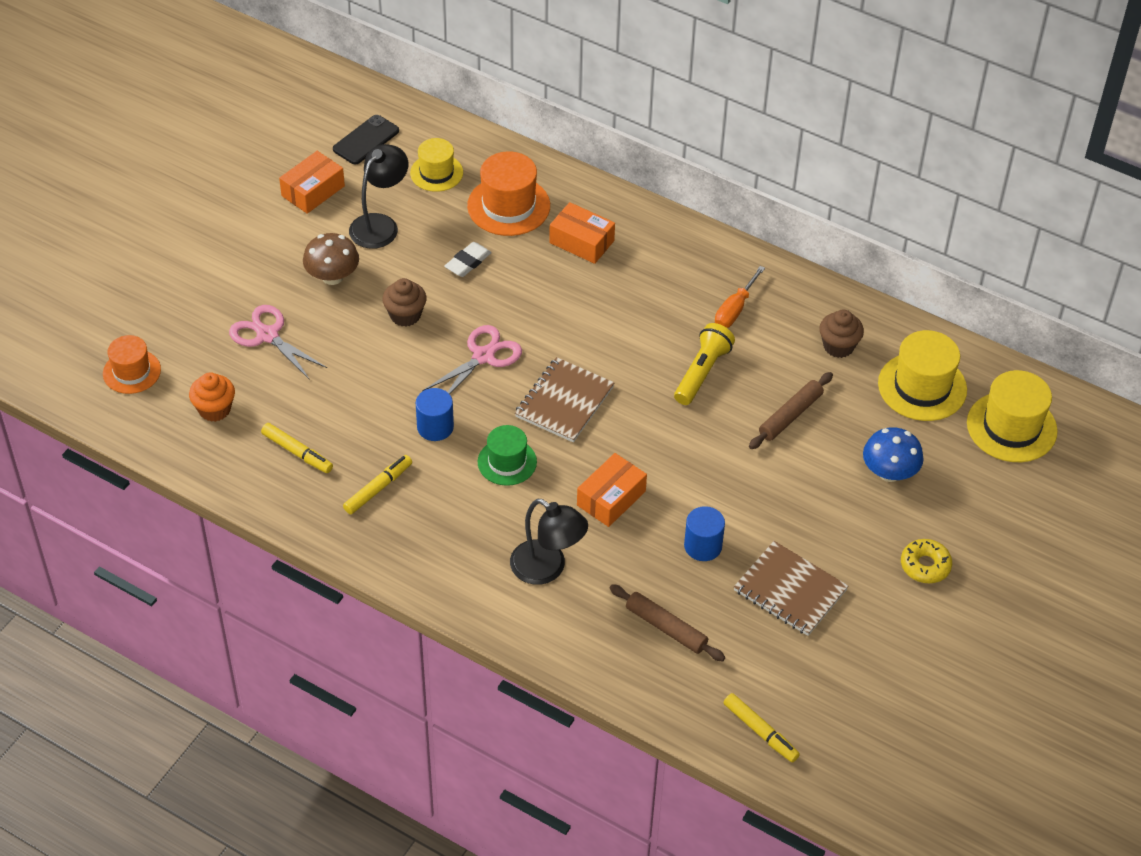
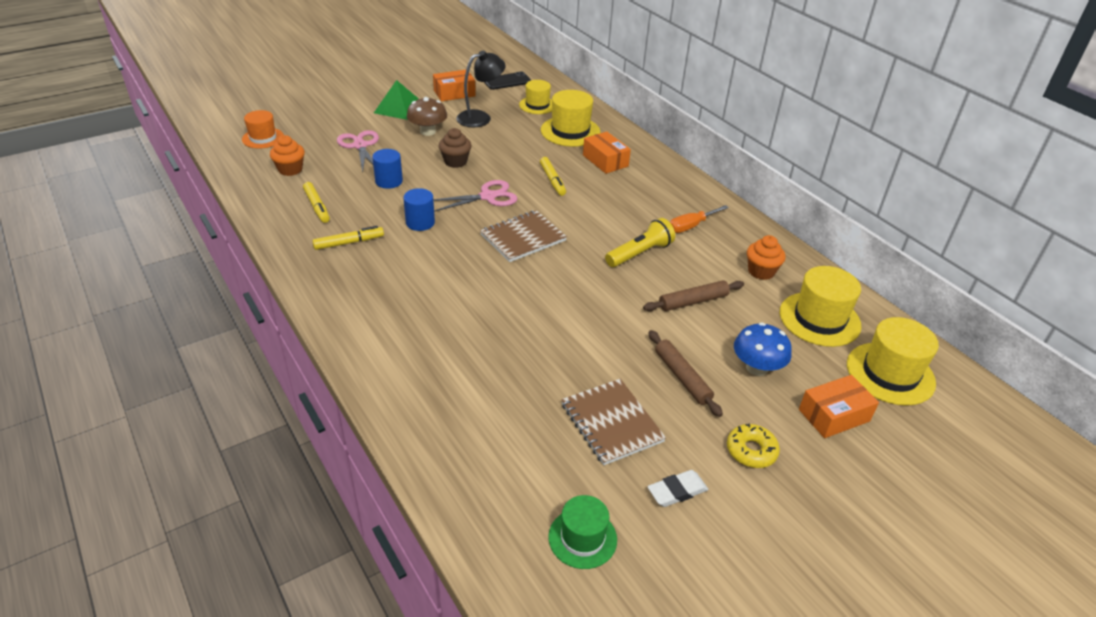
camera: 25 degrees right, 10 degrees down
white eraser [444,242,492,277] -> white eraser moved to [647,470,708,507]
orange hat [467,151,550,236] -> yellow hat [541,90,601,147]
green hat [478,425,537,486] -> green hat moved to [548,495,617,569]
black lamp [510,499,588,585] -> none
orange box [577,453,647,527] -> orange box moved to [799,375,879,438]
brown rolling pin [610,584,725,661] -> brown rolling pin moved to [648,330,723,417]
blue cylinder [684,506,725,561] -> blue cylinder moved to [372,149,403,189]
yellow marker [723,693,800,763] -> yellow marker moved to [540,157,566,196]
brown cupcake [819,310,864,358] -> orange cupcake [747,235,786,280]
none -> green pyramid [374,80,419,120]

